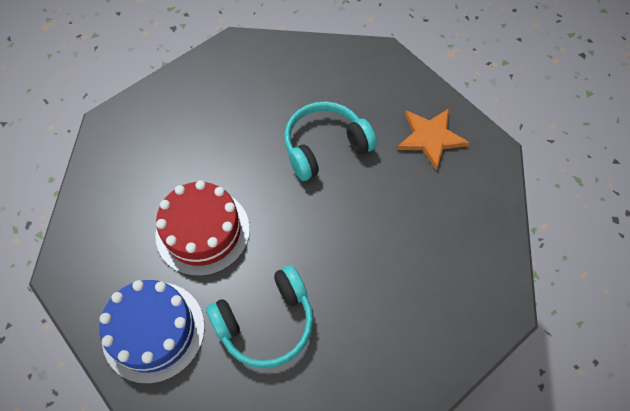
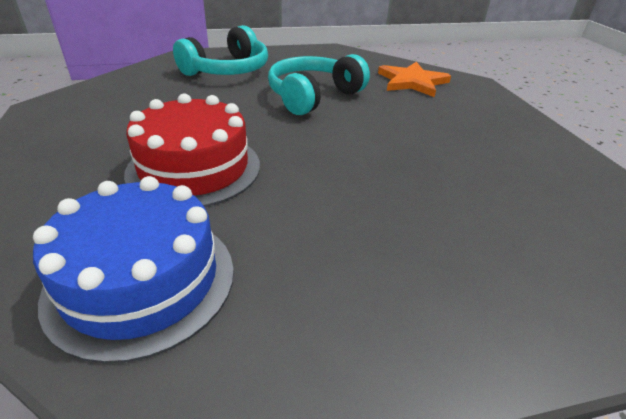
camera: 20 degrees left, 25 degrees down
turquoise headphones [206,265,313,369] -> turquoise headphones moved to [173,25,268,76]

